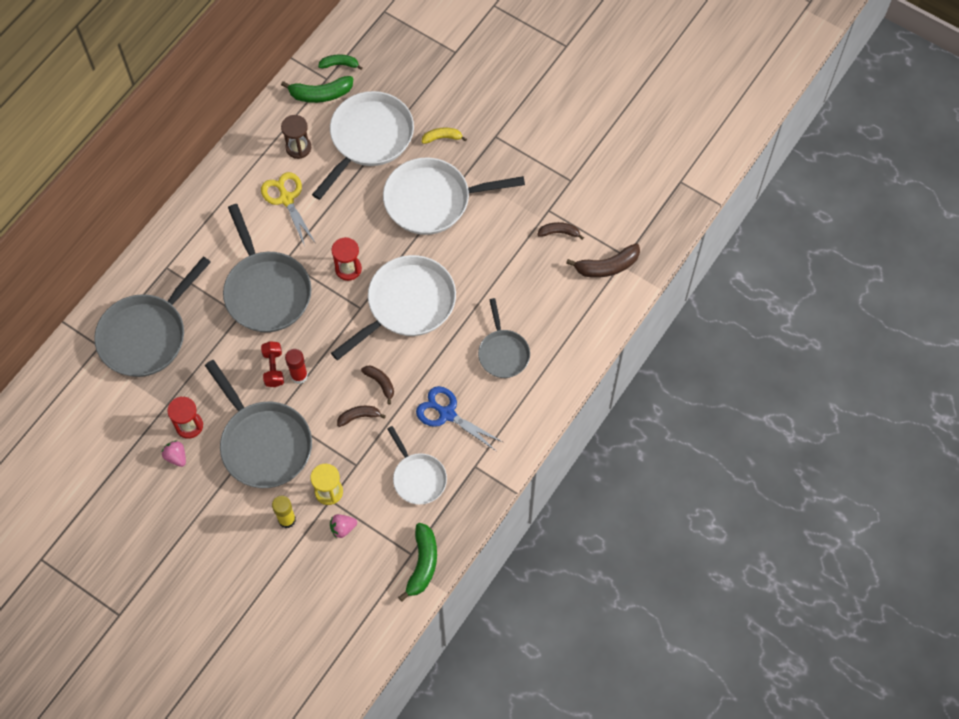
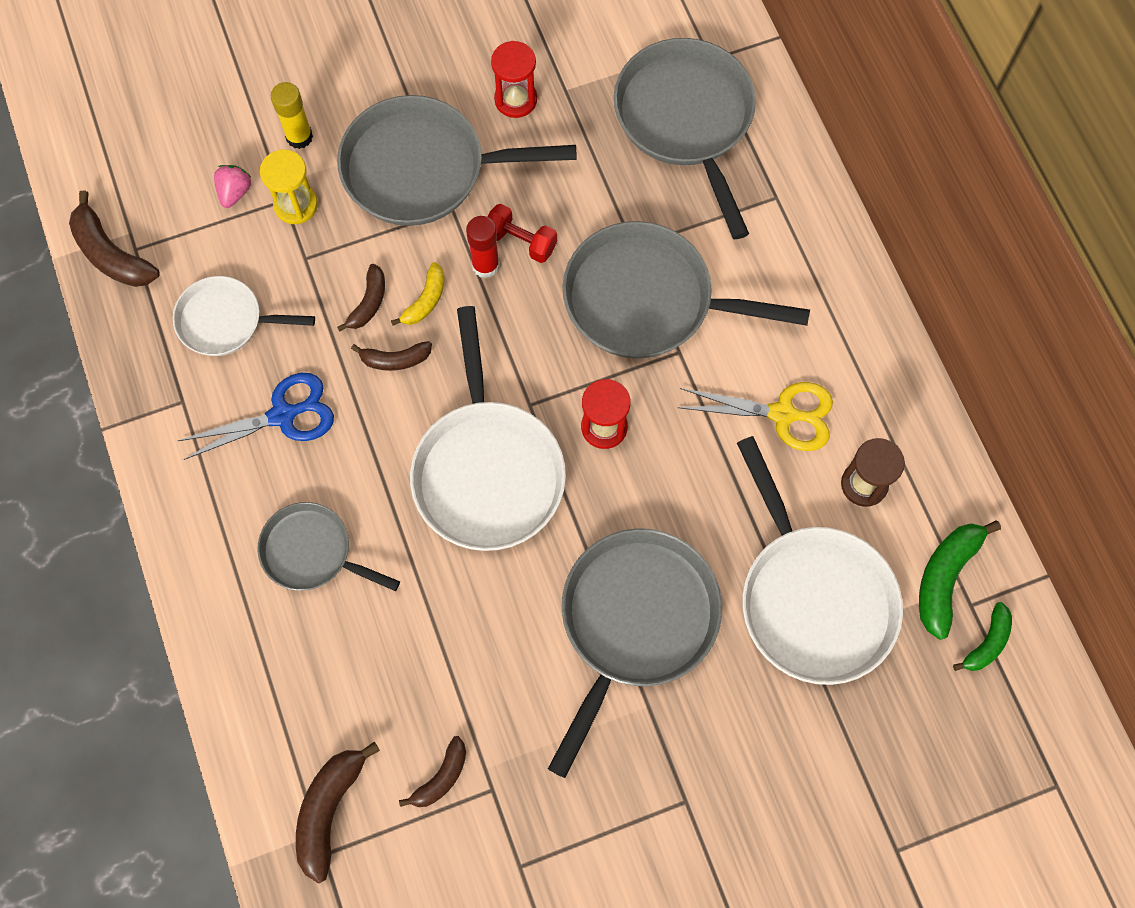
camera: 125 degrees right, 5 degrees up
pink strawberry [162,440,186,467] -> none
white pan [383,157,525,235] -> grey pan [548,528,722,778]
green banana [398,523,437,602] -> brown banana [69,190,160,287]
yellow banana [422,128,467,144] -> yellow banana moved to [391,262,445,326]

